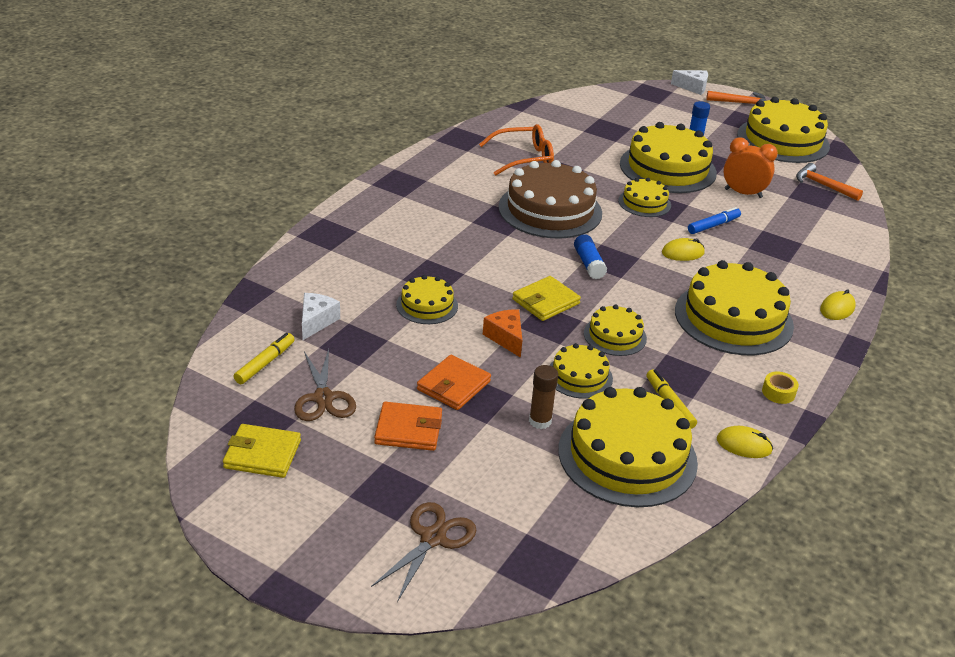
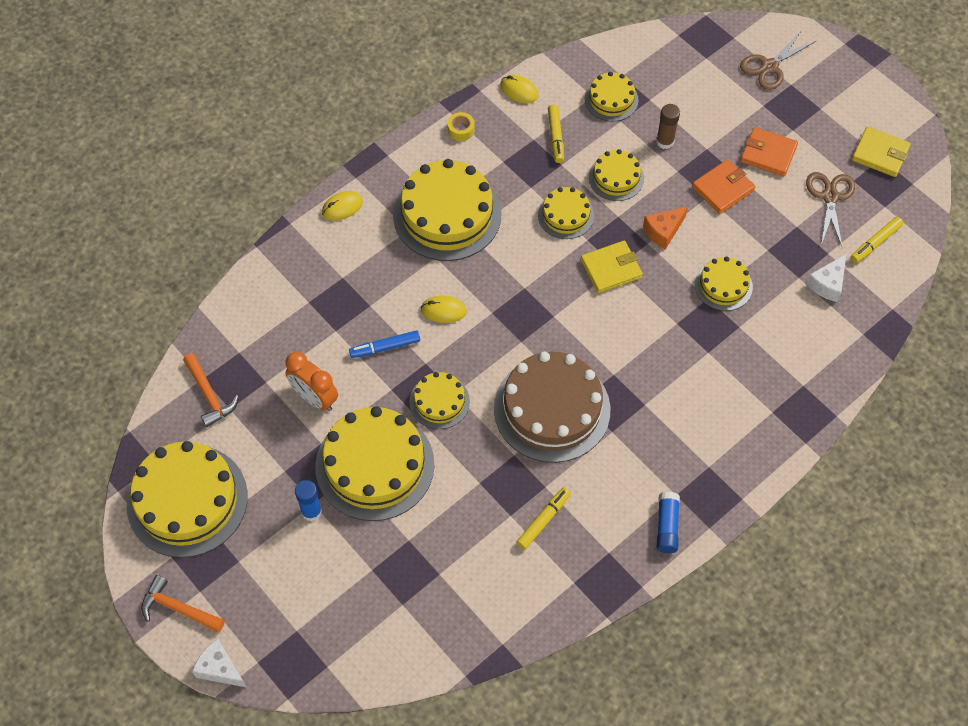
camera: 160 degrees left, 25 degrees up
orange glasses [479,124,554,176] -> yellow marker [516,487,571,550]
orange cheese [483,309,522,358] -> orange cheese turned 60 degrees clockwise [643,207,688,250]
yellow cake [558,387,698,507] -> yellow cake [585,72,639,121], size x0.52
blue glue stick [574,234,607,279] -> blue glue stick moved to [657,492,680,553]

